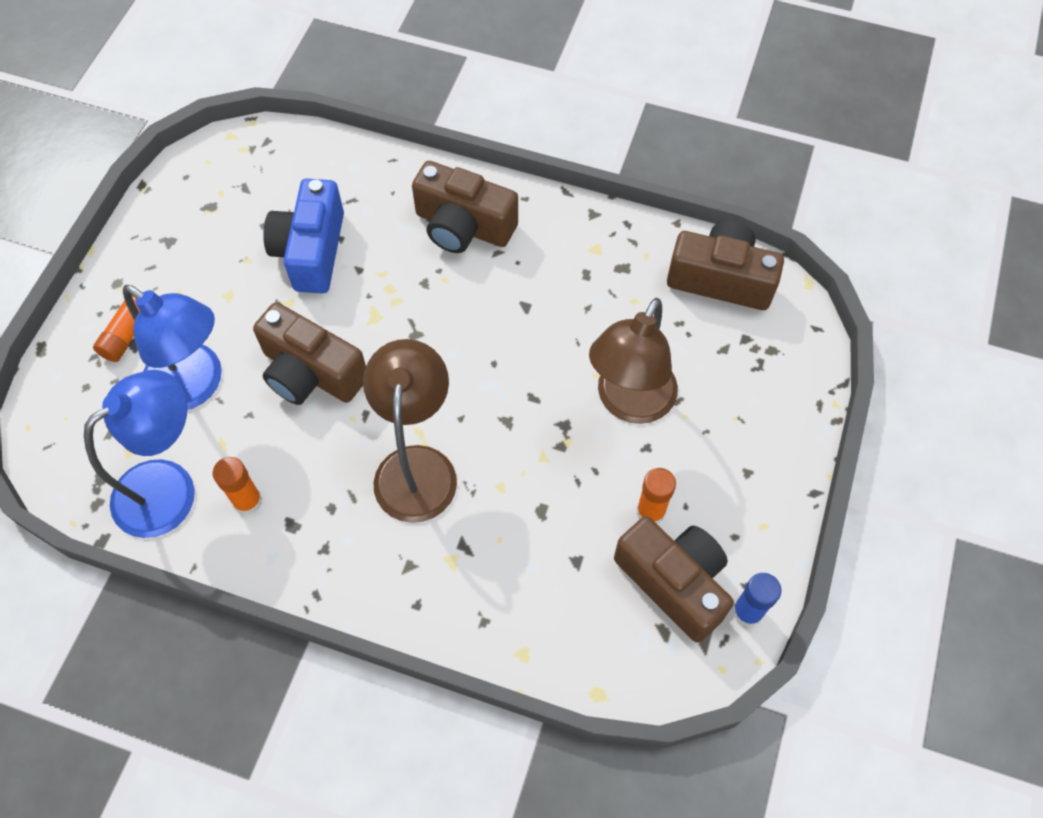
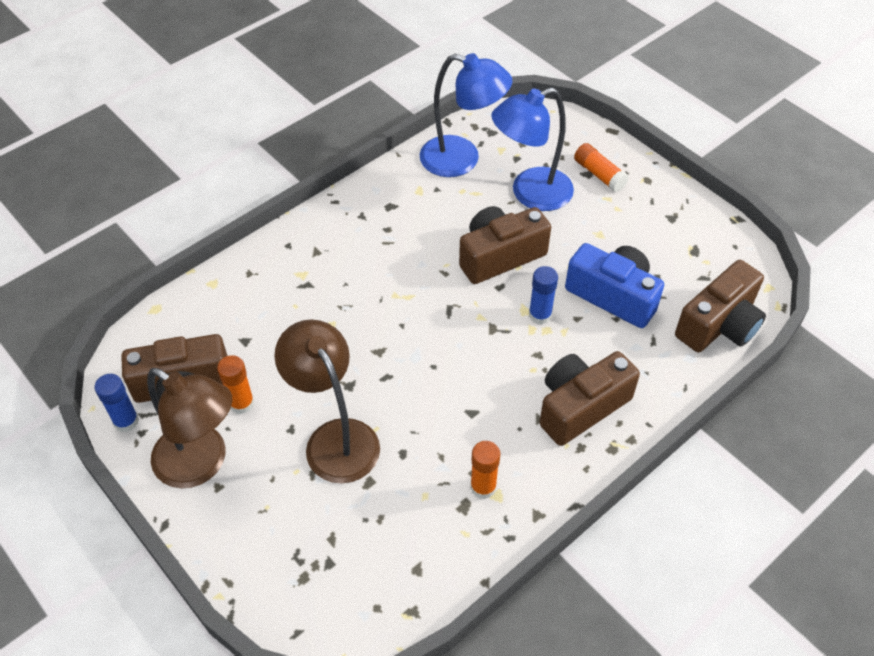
camera: 120 degrees right, 10 degrees down
blue lamp [84,370,195,538] -> blue lamp turned 60 degrees counterclockwise [420,53,512,177]
orange glue stick [213,457,263,515] -> orange glue stick moved to [470,441,500,499]
brown lamp [363,339,457,523] -> brown lamp moved to [147,368,232,488]
brown camera [667,221,784,310] -> brown camera moved to [675,260,766,352]
none -> blue glue stick [529,266,558,325]

